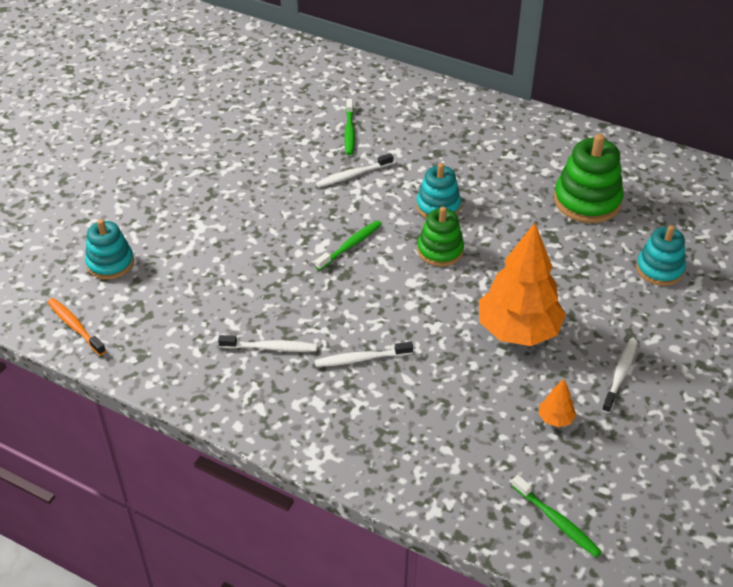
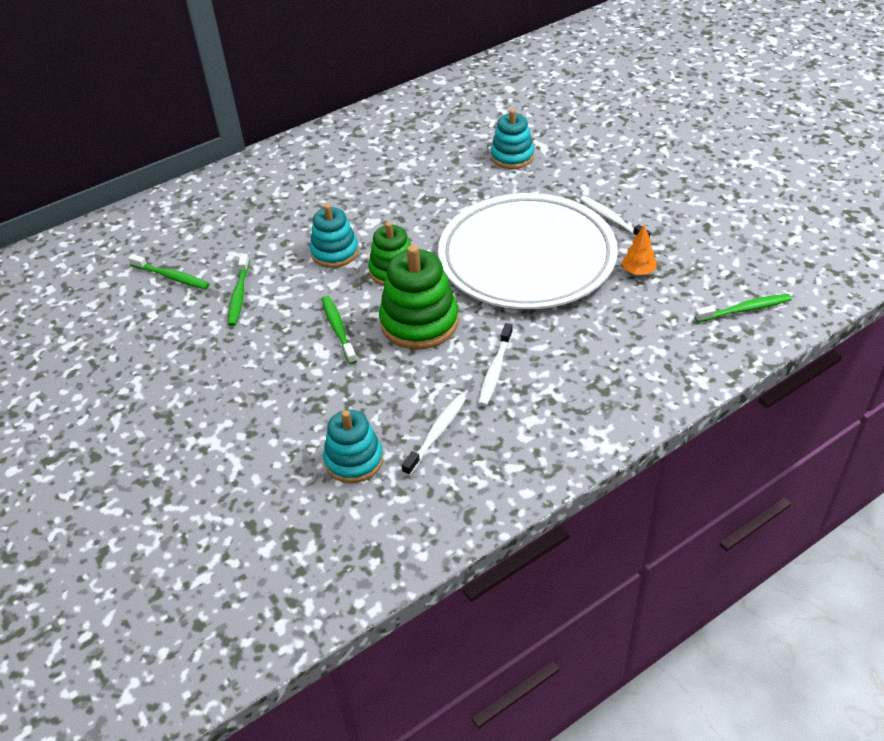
camera: 60 degrees left, 0 degrees up
orange toothbrush [48,298,106,356] -> none
turquoise stacking toy [85,219,134,280] -> turquoise stacking toy moved to [323,410,383,483]
white toothbrush [316,153,393,187] -> green toothbrush [228,254,250,326]
orange tree [479,223,566,346] -> white plate [438,193,618,309]
green stacking toy [554,134,623,223] -> green stacking toy moved to [379,245,459,349]

